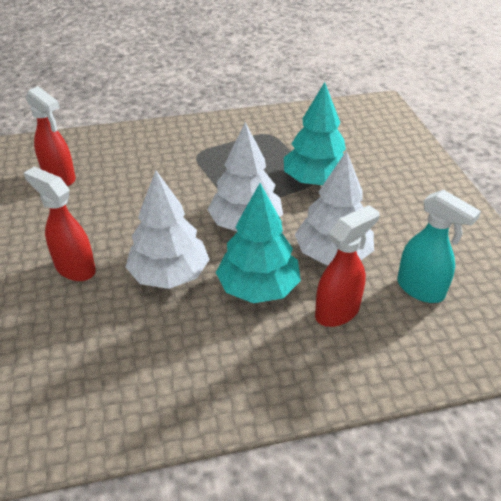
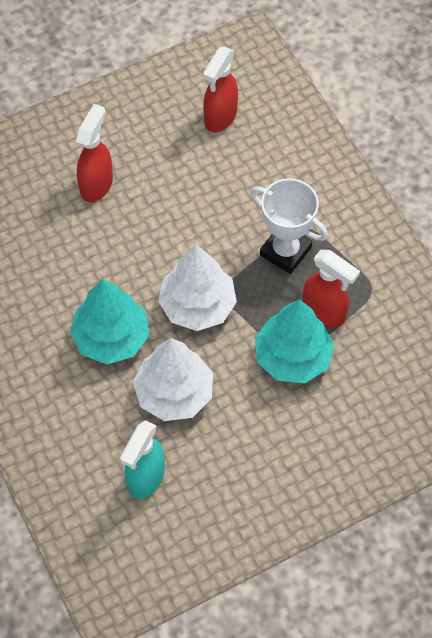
camera: 75 degrees right, 20 degrees up
white tree [125,171,210,289] -> none
red spray bottle [315,205,380,327] -> red spray bottle moved to [303,250,360,328]
none -> white trophy [251,178,328,274]

